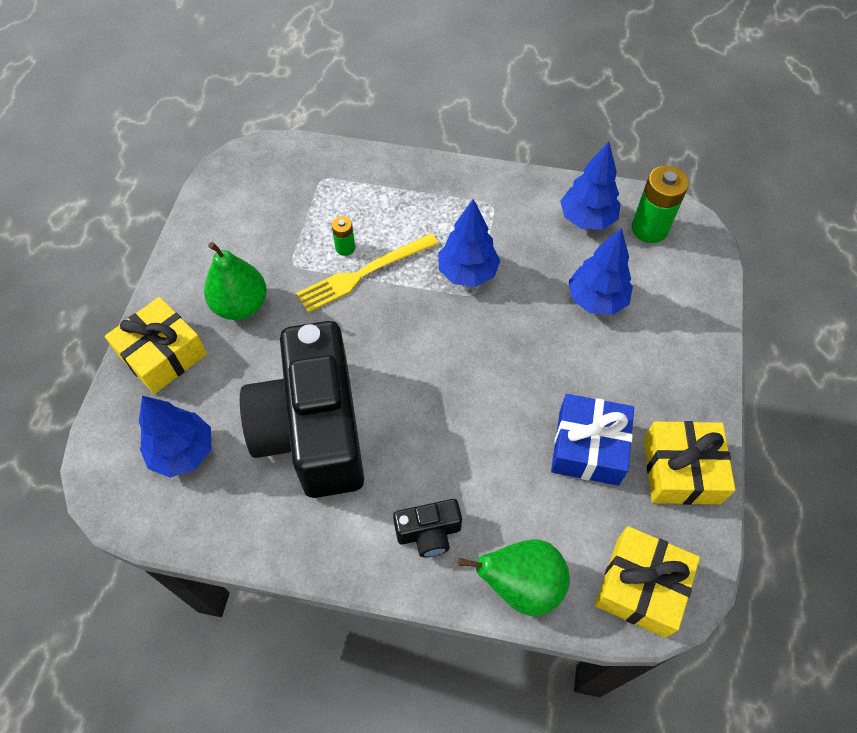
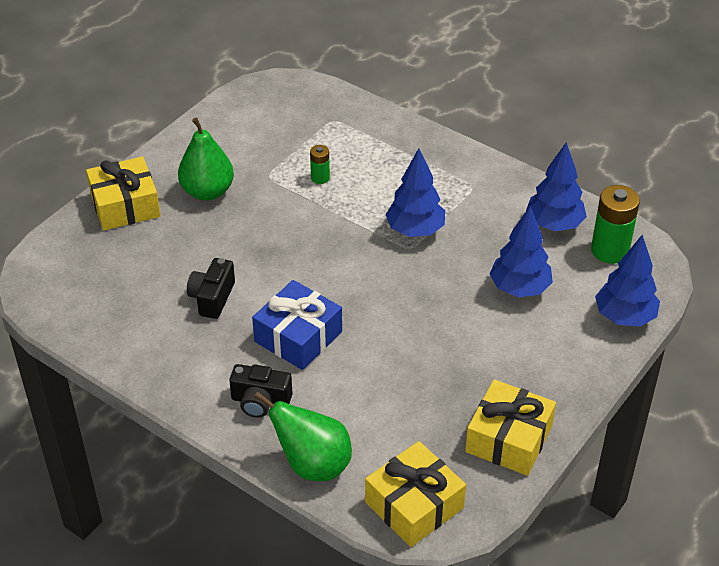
camera: 25 degrees right, 15 degrees down
blue tree [139,396,211,478] -> blue tree moved to [595,235,660,327]
black camera [240,321,364,498] -> black camera [187,258,235,319], size x0.41
yellow fork [296,233,439,313] -> none
blue gift [551,394,634,486] -> blue gift moved to [252,280,342,370]

